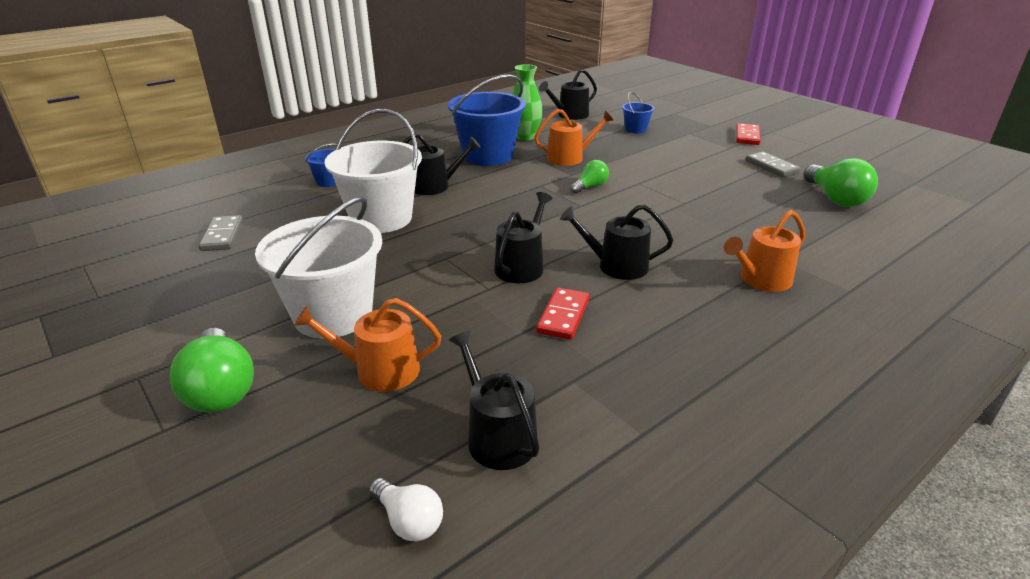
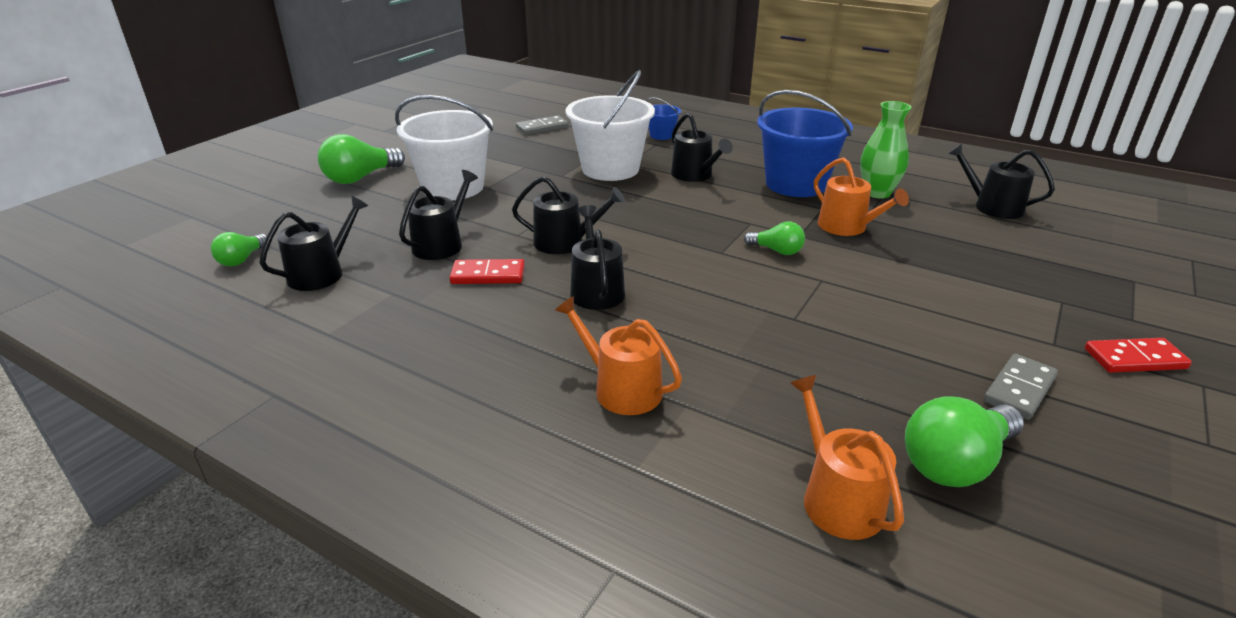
camera: 70 degrees right, 0 degrees up
orange watering can [294,298,441,392] -> orange watering can moved to [790,375,904,540]
white light bulb [369,478,443,541] -> green light bulb [211,232,267,266]
blue bucket [622,92,655,134] -> none
none -> black watering can [399,170,478,260]

